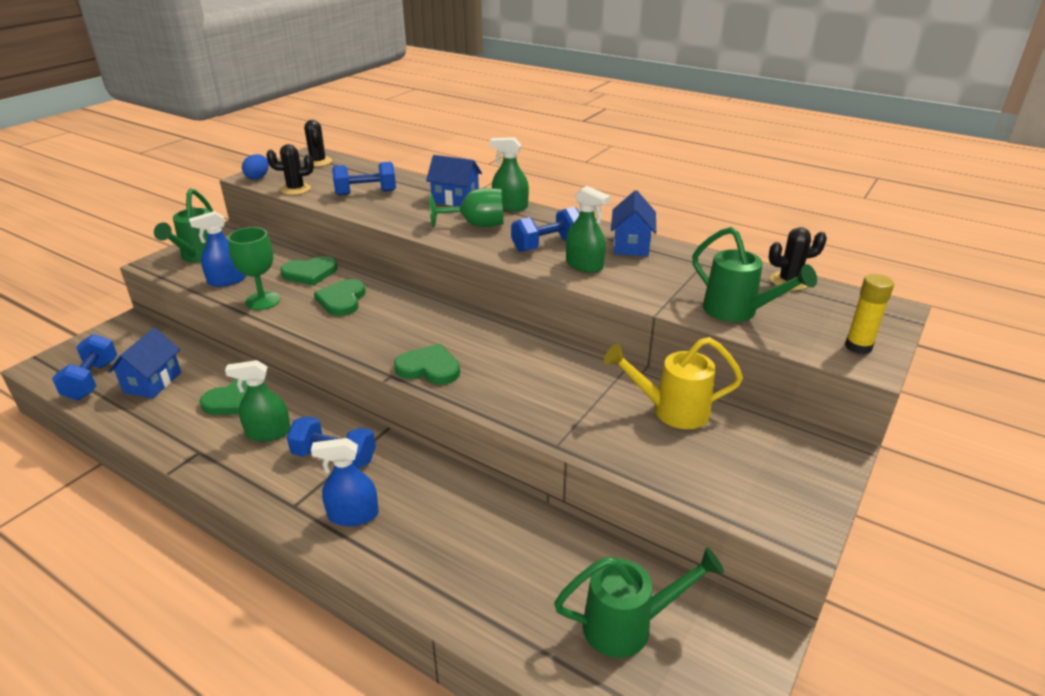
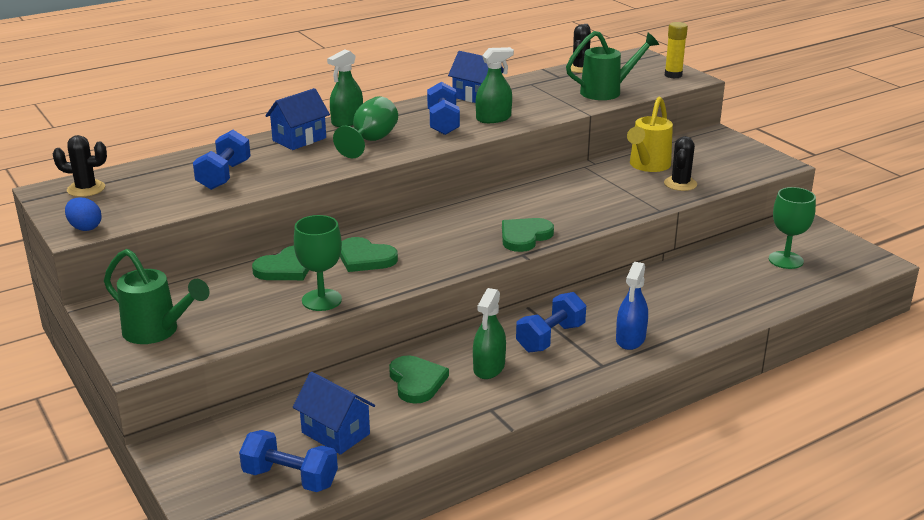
camera: 65 degrees left, 5 degrees down
blue spray bottle [189,211,246,287] -> none
black cactus [266,144,314,195] -> black cactus moved to [664,136,697,191]
green heart [280,256,338,286] -> green heart turned 45 degrees clockwise [252,246,309,280]
green watering can [554,547,724,658] -> green goblet [769,187,816,269]

